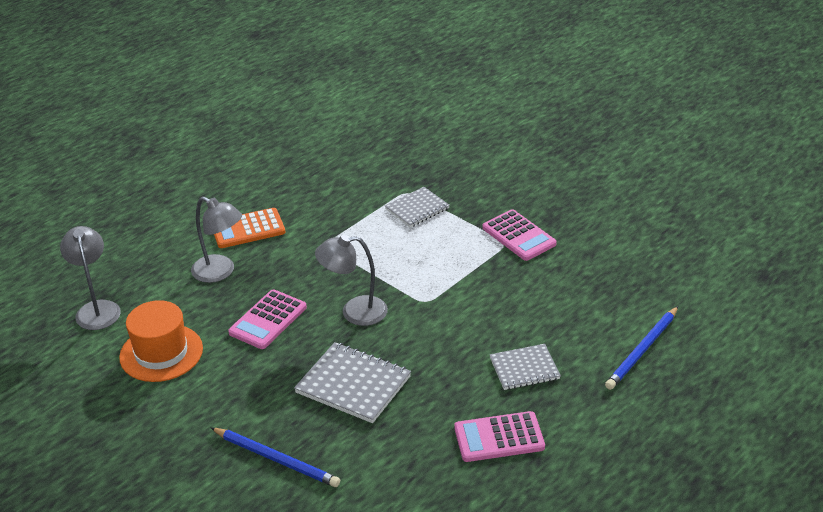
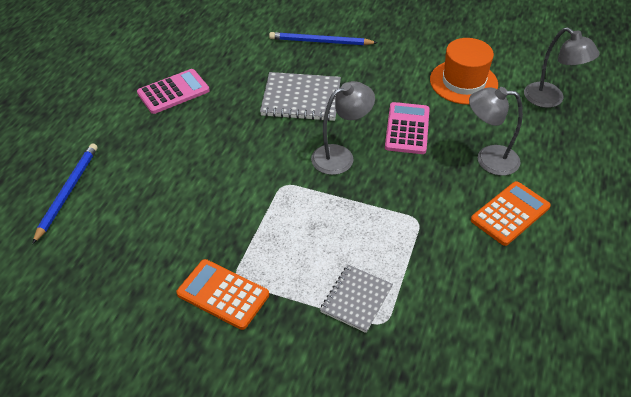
camera: 155 degrees right, 10 degrees up
pink calculator [482,209,557,261] -> orange calculator [176,259,269,330]
grey notebook [490,344,561,390] -> none

